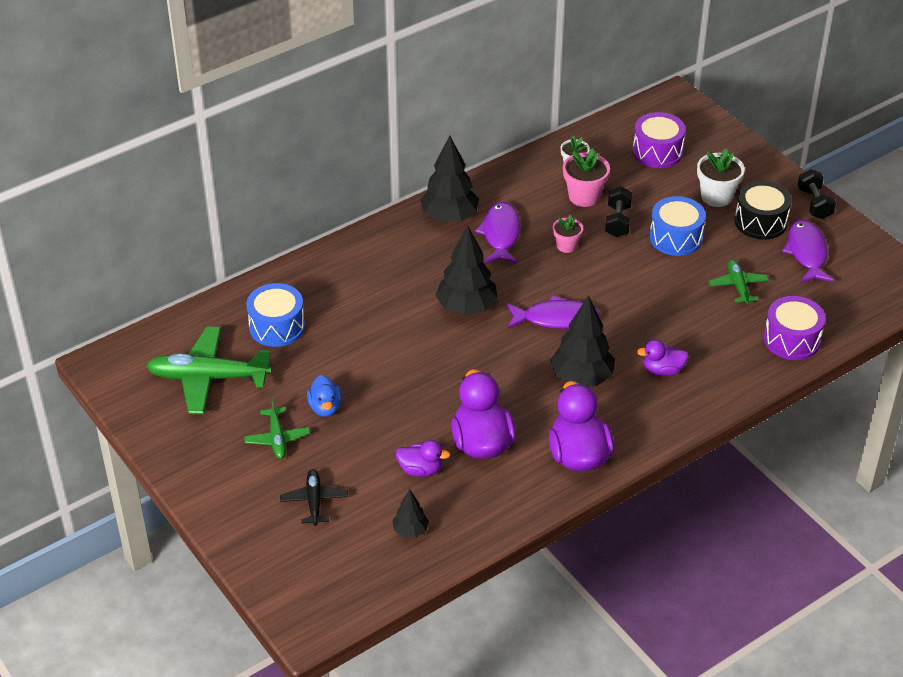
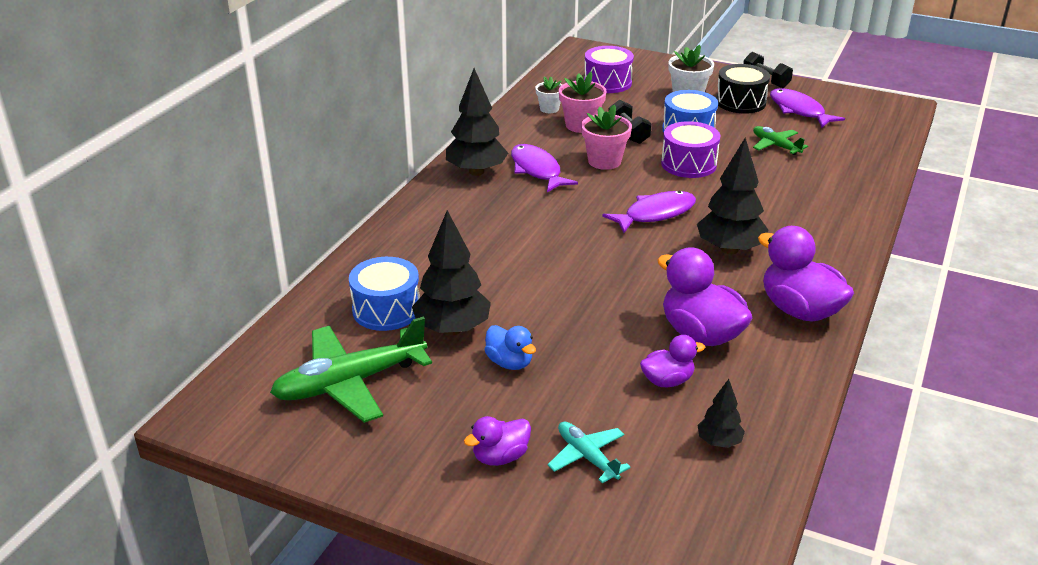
camera: 30 degrees left, 10 degrees down
green plane [244,398,310,459] -> none
black plane [280,469,348,526] -> turquoise plane [547,422,631,483]
black tree [436,225,498,315] -> black tree moved to [412,210,491,335]
pink flower pot [553,215,583,253] -> pink flower pot [581,105,632,170], size x1.59
purple duck [637,340,689,376] -> purple duck moved to [464,416,531,466]
purple drum [764,296,825,360] -> purple drum moved to [661,121,720,178]

